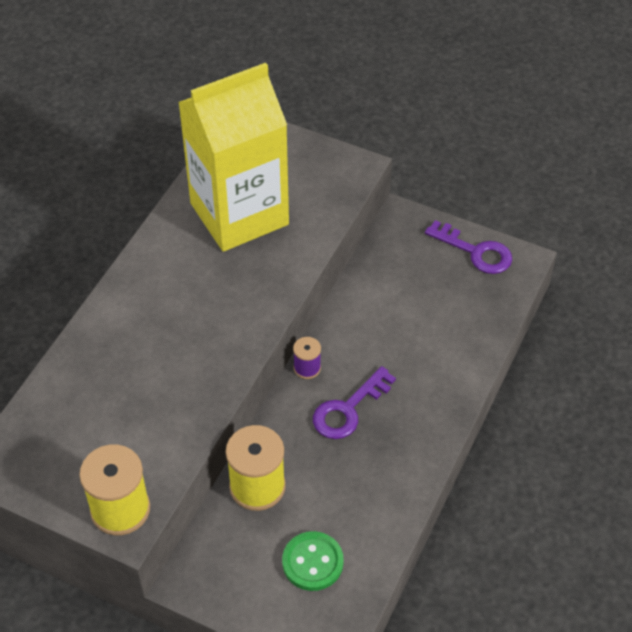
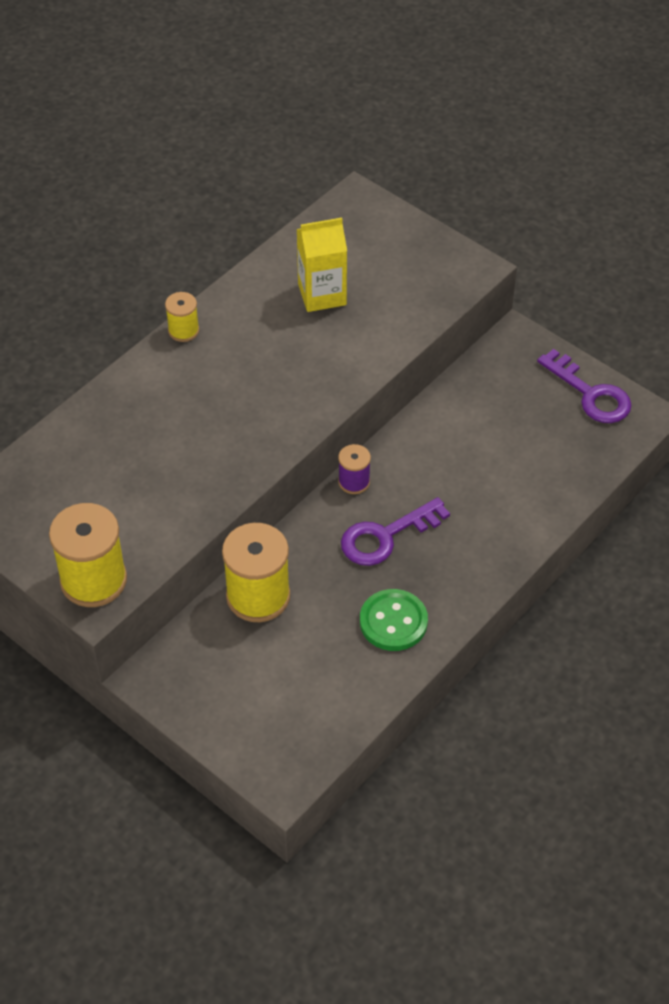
camera: 15 degrees right, 0 degrees up
yellow carton [178,63,289,252] -> yellow carton [297,218,347,312], size x0.47
green button [282,531,344,591] -> green button moved to [360,589,428,651]
none -> yellow spool [165,292,199,342]

